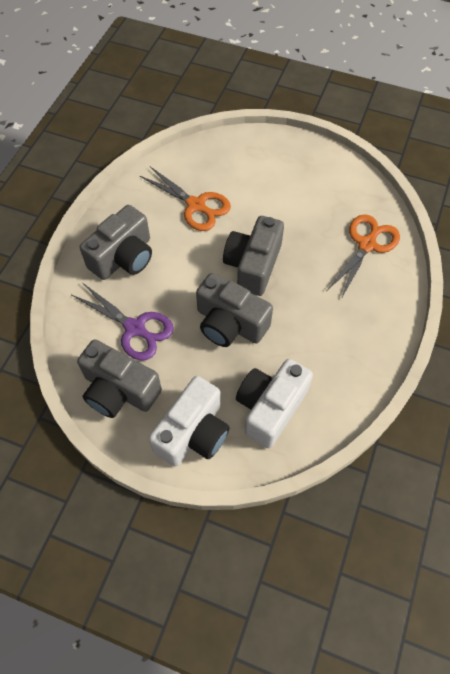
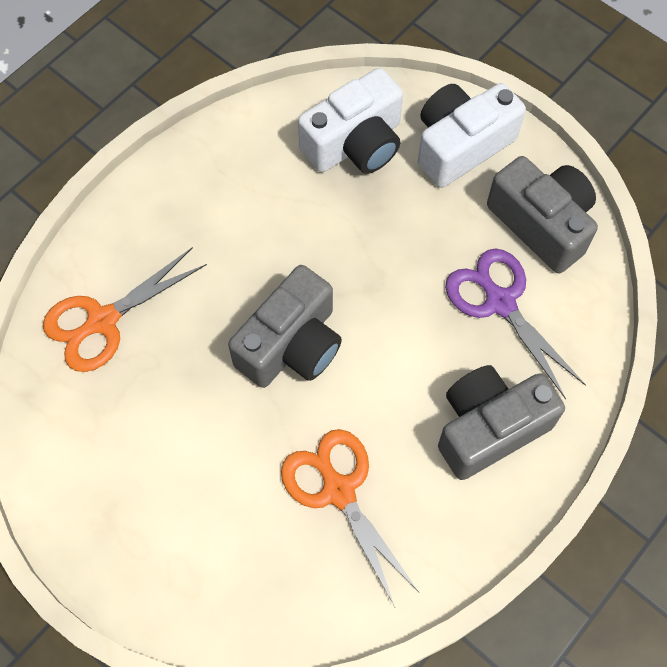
camera: 160 degrees left, 5 degrees up
grey camera [196,273,273,347] -> none

